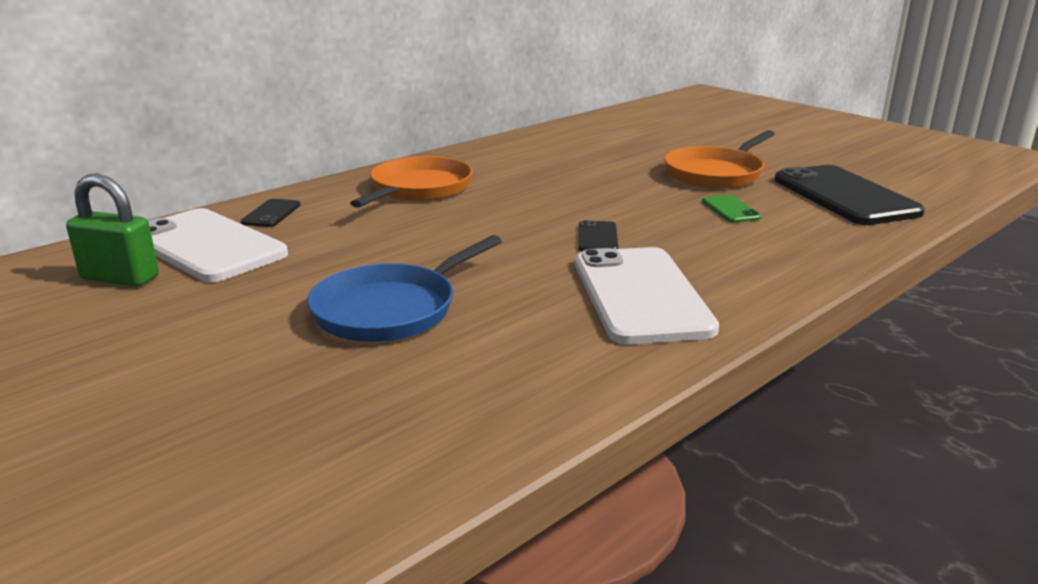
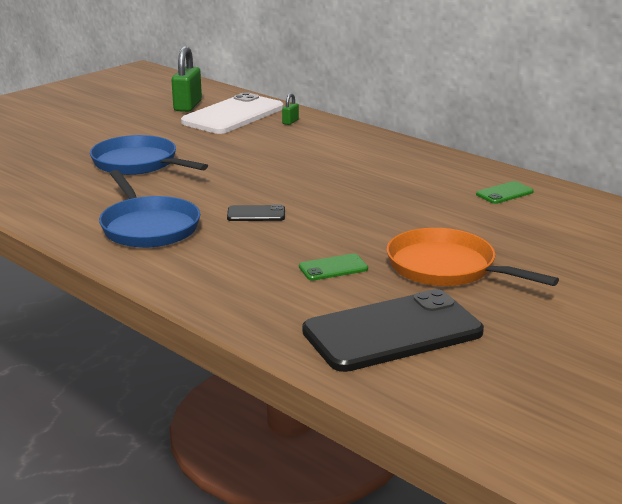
camera: 85 degrees right, 0 degrees up
black phone [241,199,300,227] -> green padlock [282,93,299,125]
orange pan [350,156,473,208] -> none
white phone [575,247,719,345] -> blue pan [99,170,200,248]
none -> green phone [476,181,534,204]

